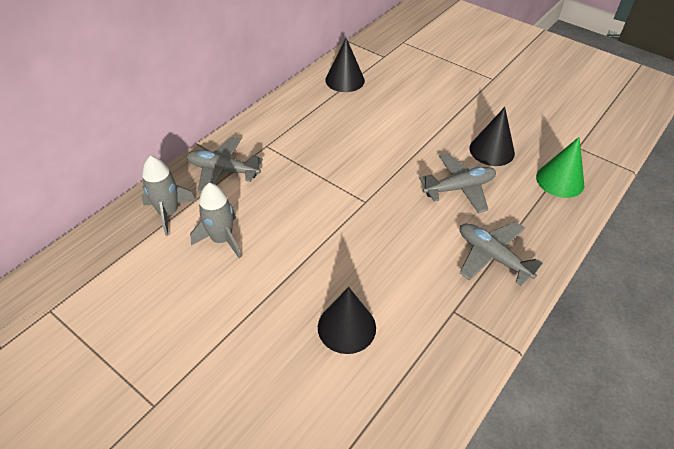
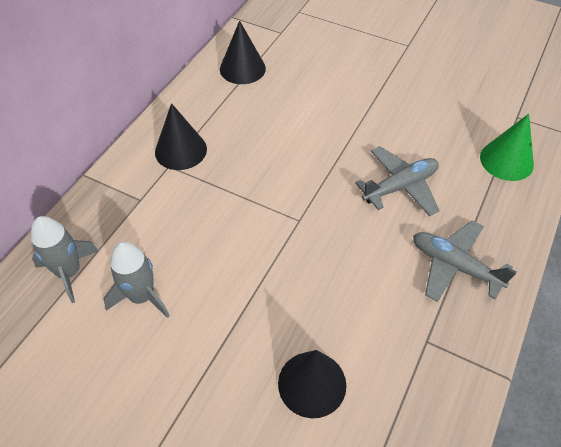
camera: 10 degrees left, 5 degrees up
grey plane [187,137,263,193] -> none
black cone [470,107,515,166] -> black cone moved to [155,103,207,170]

